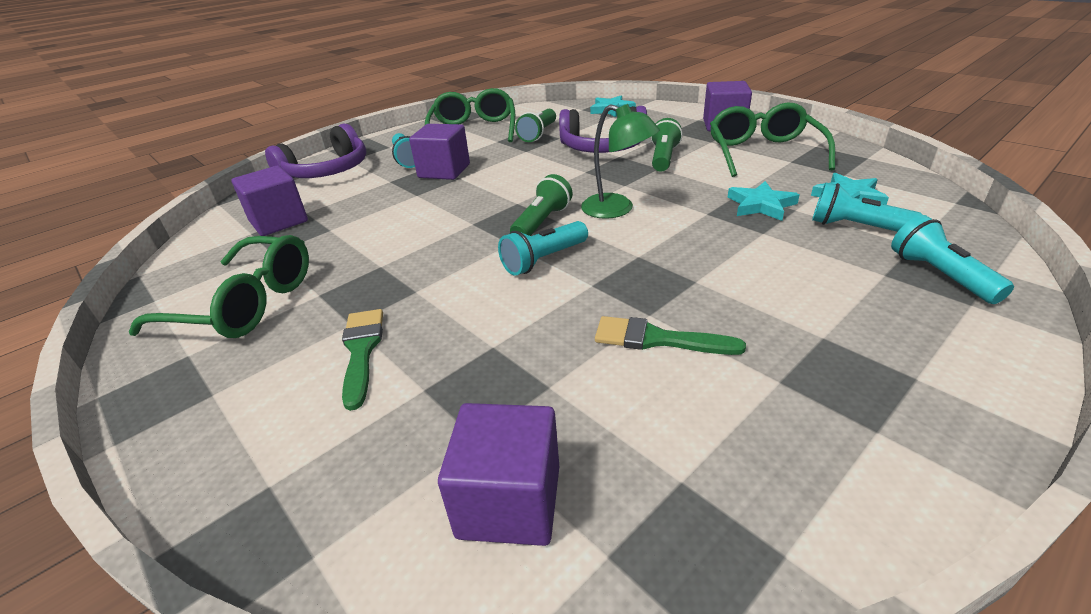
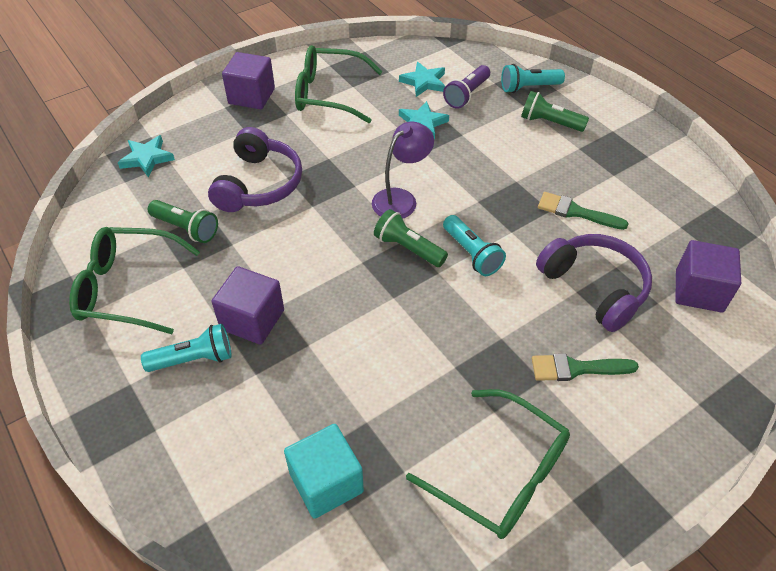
camera: 85 degrees left, 15 degrees up
green glasses [129,235,309,338] -> green glasses turned 105 degrees clockwise [406,389,570,539]
purple cube [231,166,308,236] -> turquoise cube [284,424,364,519]
purple headphones [265,123,366,178] -> purple headphones moved to [536,234,652,332]
green lamp [581,104,660,219] -> purple lamp [372,122,434,219]
green brush [595,316,746,355] -> green brush turned 90 degrees clockwise [538,192,629,230]
green flashlight [651,118,683,172] -> green flashlight moved to [521,91,589,132]
turquoise flashlight [812,183,923,232] -> purple flashlight [443,65,490,109]

